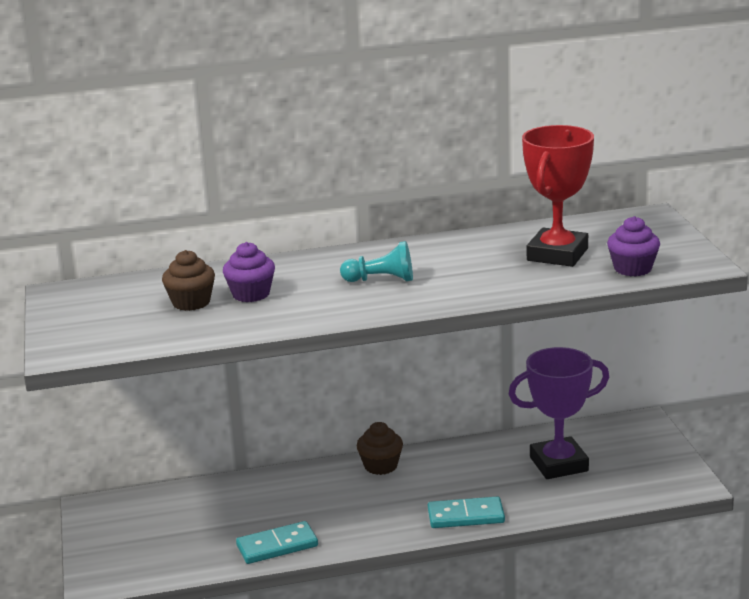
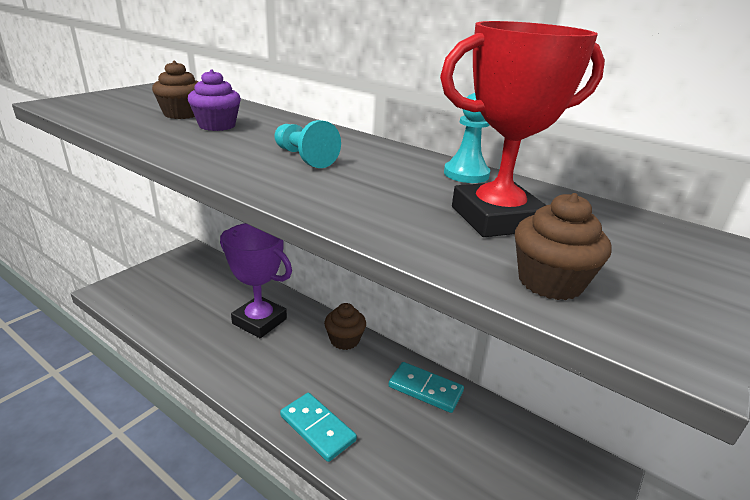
camera: 45 degrees right, 5 degrees up
turquoise domino [236,521,318,564] -> turquoise domino moved to [388,362,464,413]
purple trophy [509,347,609,479] -> purple trophy moved to [220,223,292,338]
purple cupcake [607,216,660,277] -> brown cupcake [515,193,612,300]
none -> turquoise pawn [444,93,490,183]

